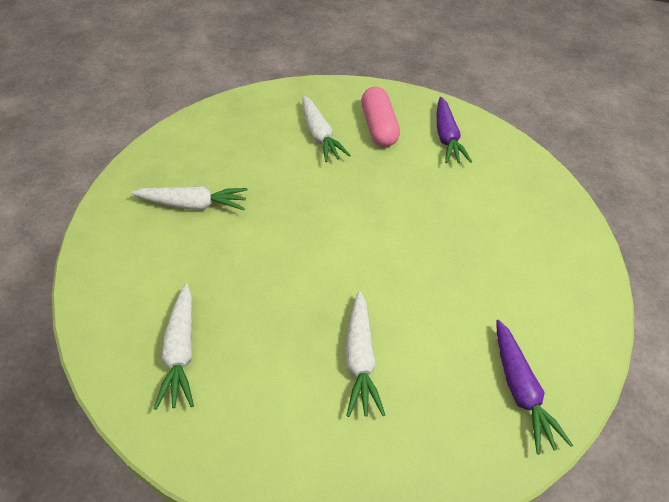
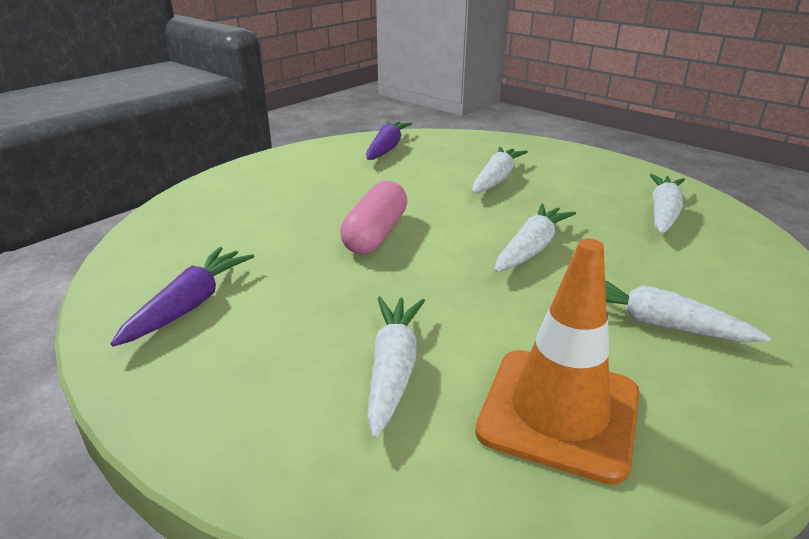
camera: 150 degrees left, 20 degrees down
pink capsule [361,87,400,147] -> pink capsule moved to [340,181,407,254]
none -> orange traffic cone [475,239,640,485]
none -> white carrot [495,204,576,272]

